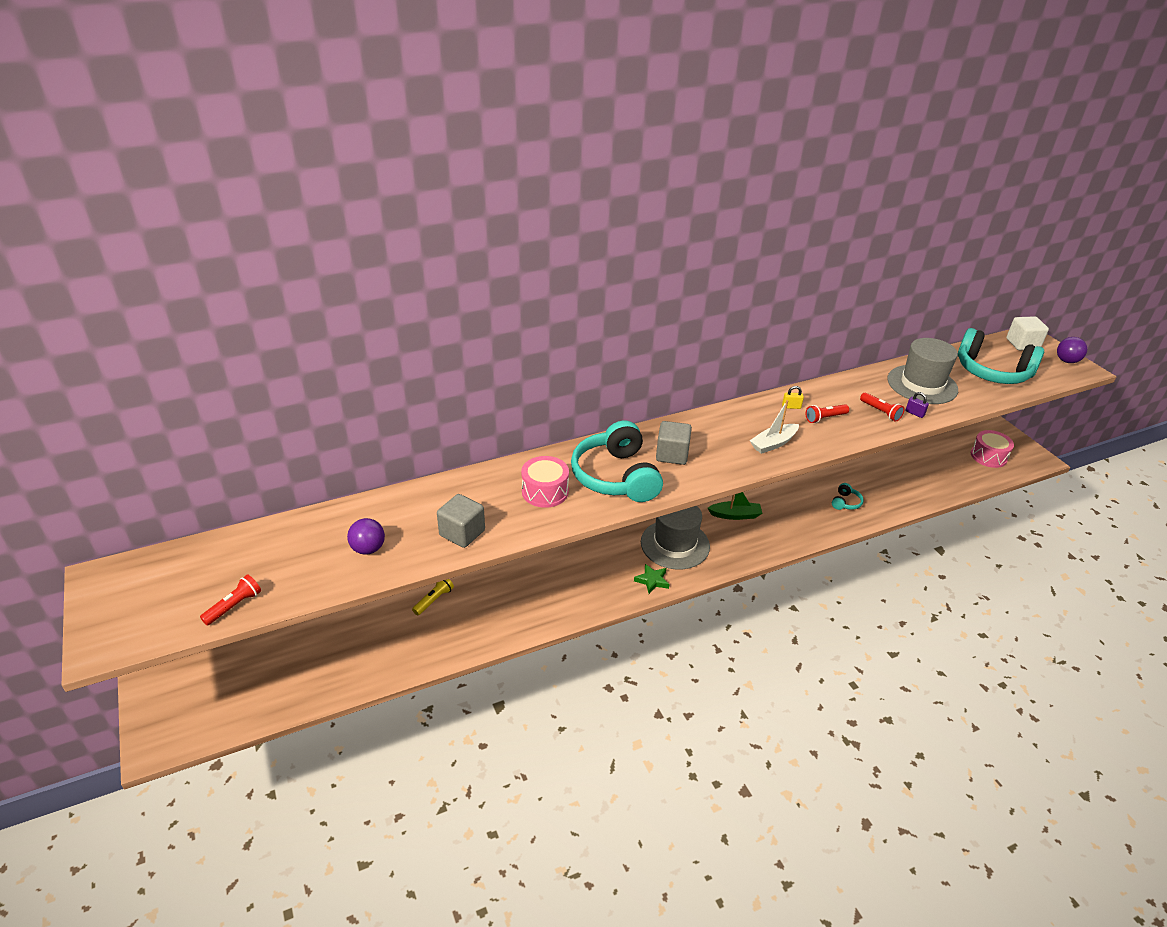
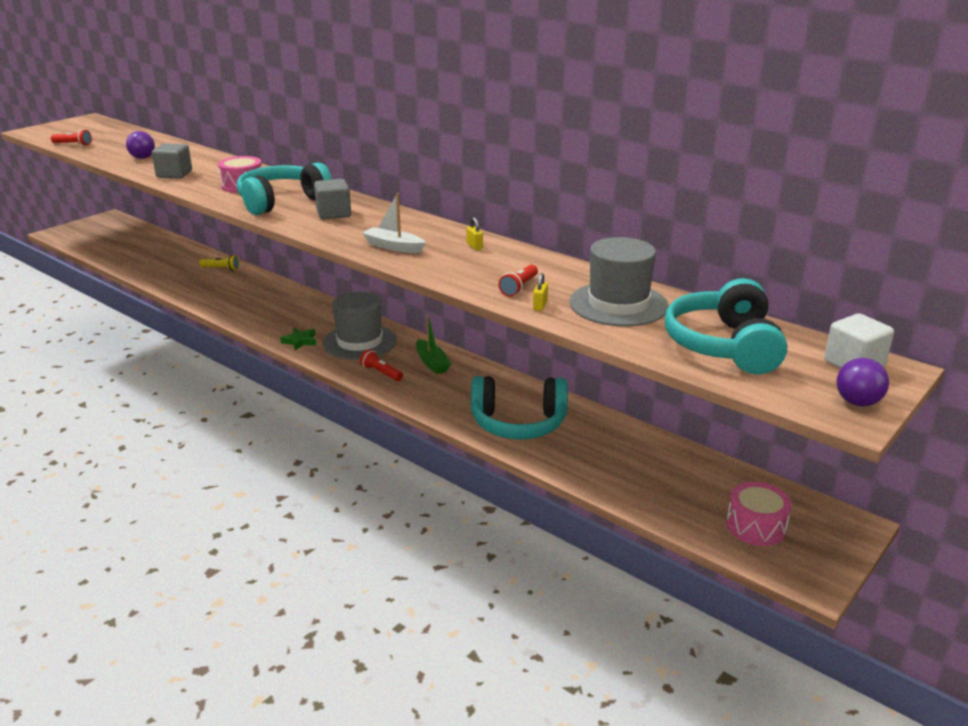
camera: 65 degrees right, 10 degrees down
red flashlight [806,404,849,423] -> red flashlight moved to [360,349,403,381]
turquoise headphones [832,483,864,510] -> turquoise headphones [471,376,568,439], size x2.37
purple padlock [905,392,929,418] -> yellow padlock [533,273,548,311]

